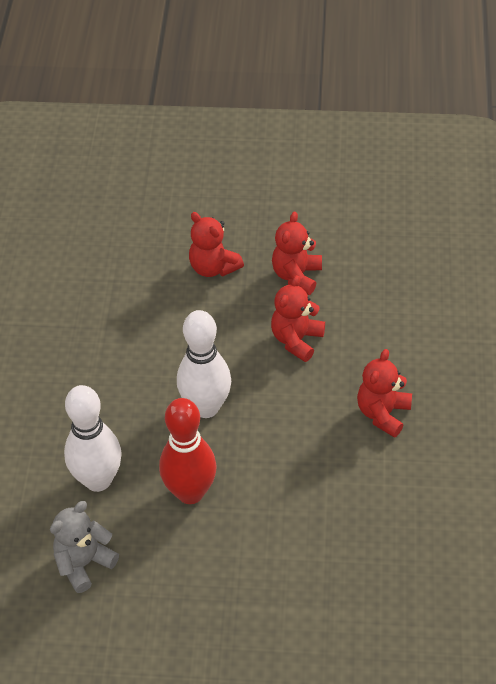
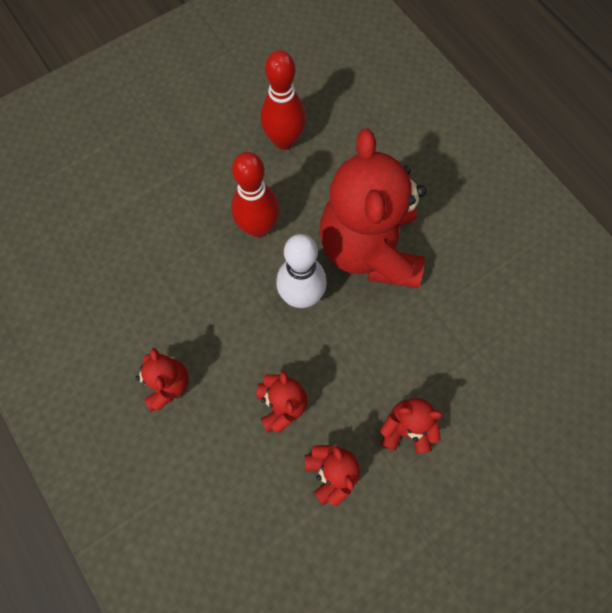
camera: 140 degrees right, 20 degrees up
grey teddy bear [50,501,119,593] -> red bowling pin [261,50,306,150]
white bowling pin [64,385,122,492] -> none
none -> red teddy bear [320,128,427,288]

